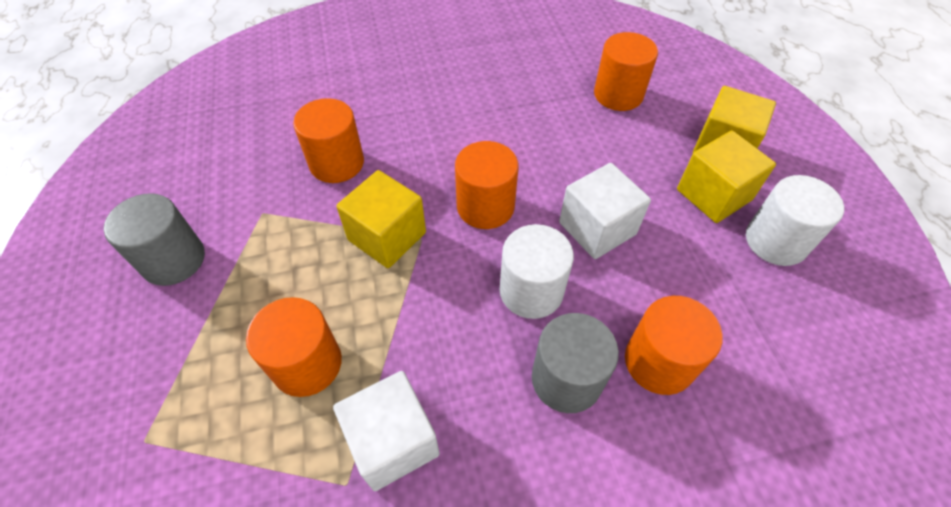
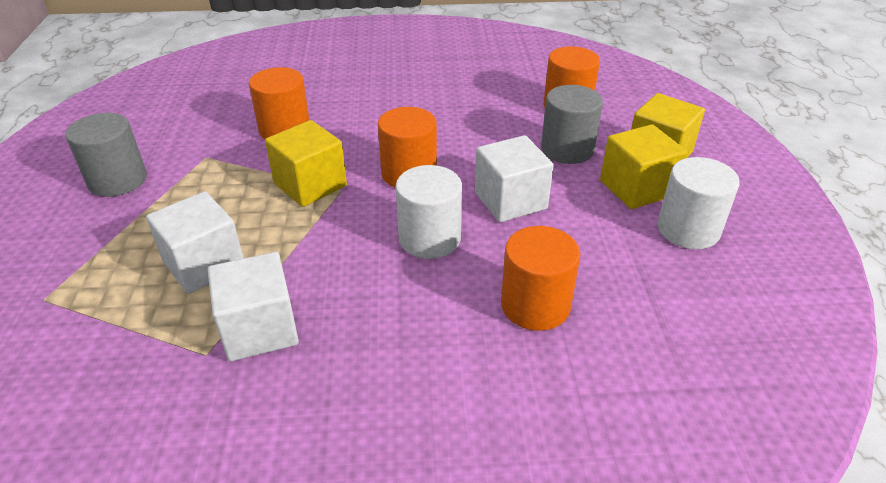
camera: 10 degrees right, 15 degrees down
orange cylinder [246,297,342,397] -> white cube [146,191,243,294]
grey cylinder [532,313,619,413] -> grey cylinder moved to [541,85,603,164]

